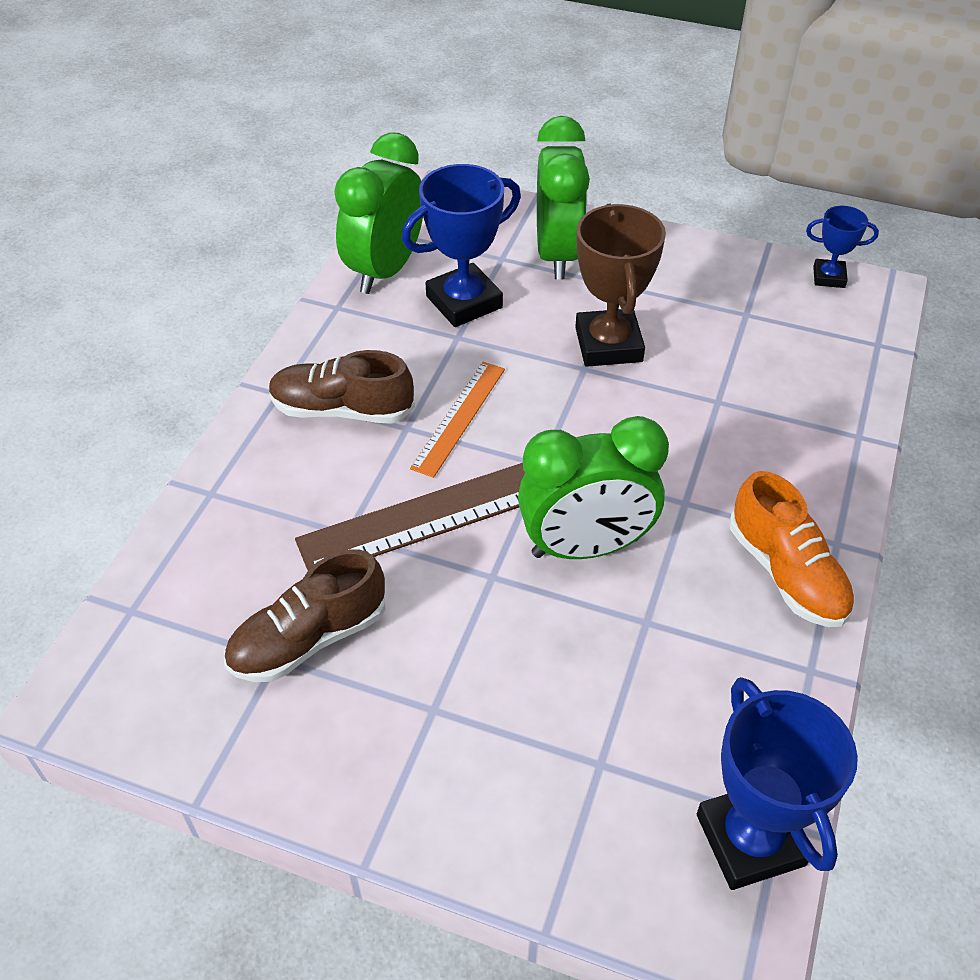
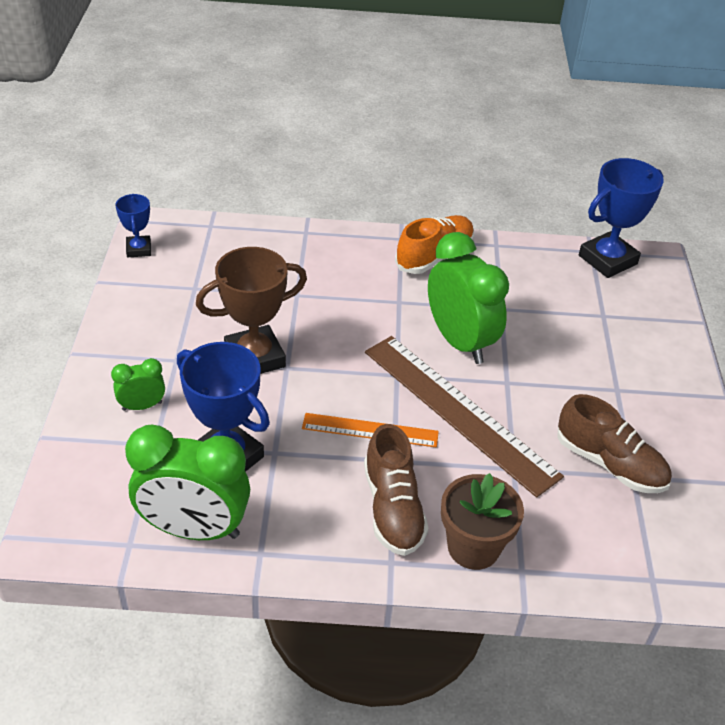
camera: 110 degrees left, 5 degrees down
green clock [537,116,590,280] -> green clock [111,358,165,411], size x0.48
none -> brown flower pot [441,473,524,570]

